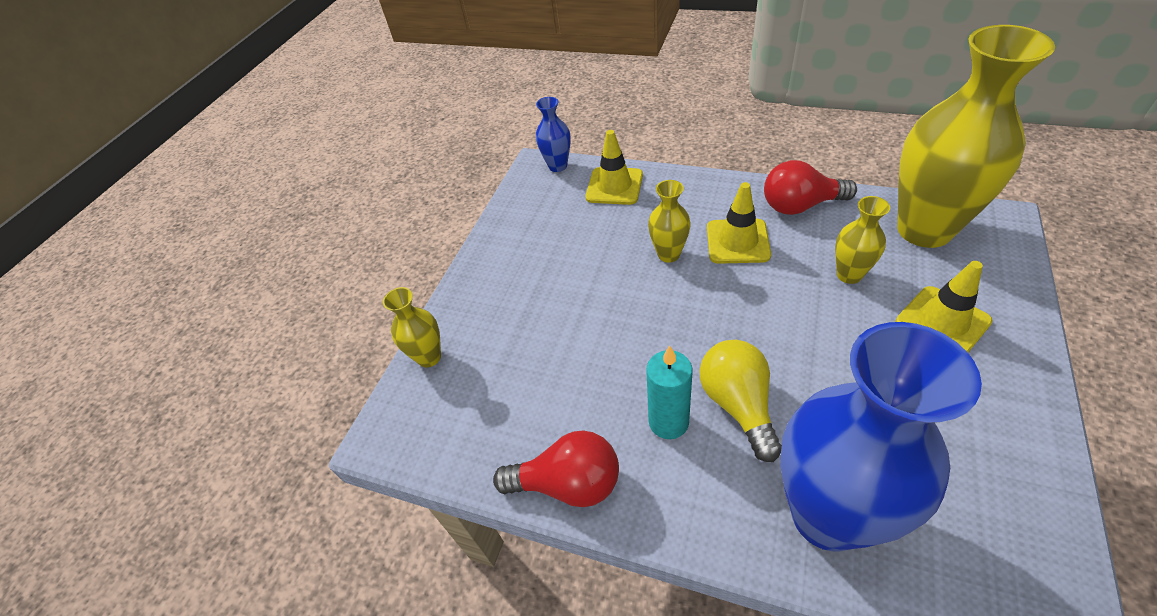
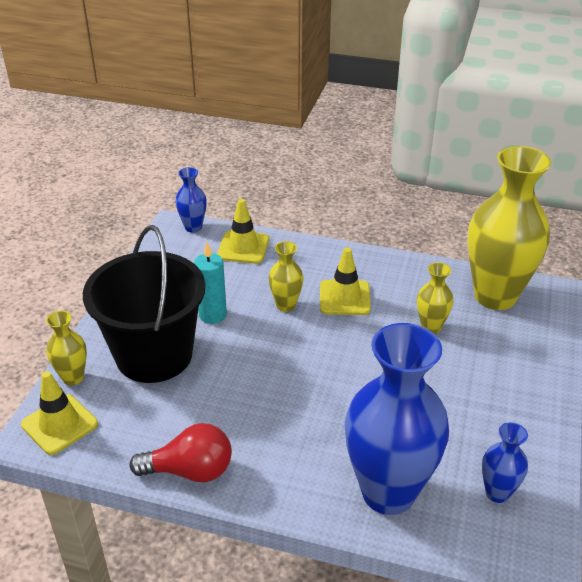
camera: 10 degrees left, 10 degrees down
turquoise candle [646,345,693,439] -> turquoise candle moved to [194,242,227,324]
yellow light bulb [700,340,782,462] -> none
red light bulb [764,160,857,215] -> none
yellow traffic cone [895,261,993,352] -> yellow traffic cone moved to [21,371,98,455]
none -> black bucket [83,225,206,383]
none -> blue vase [482,422,528,503]

